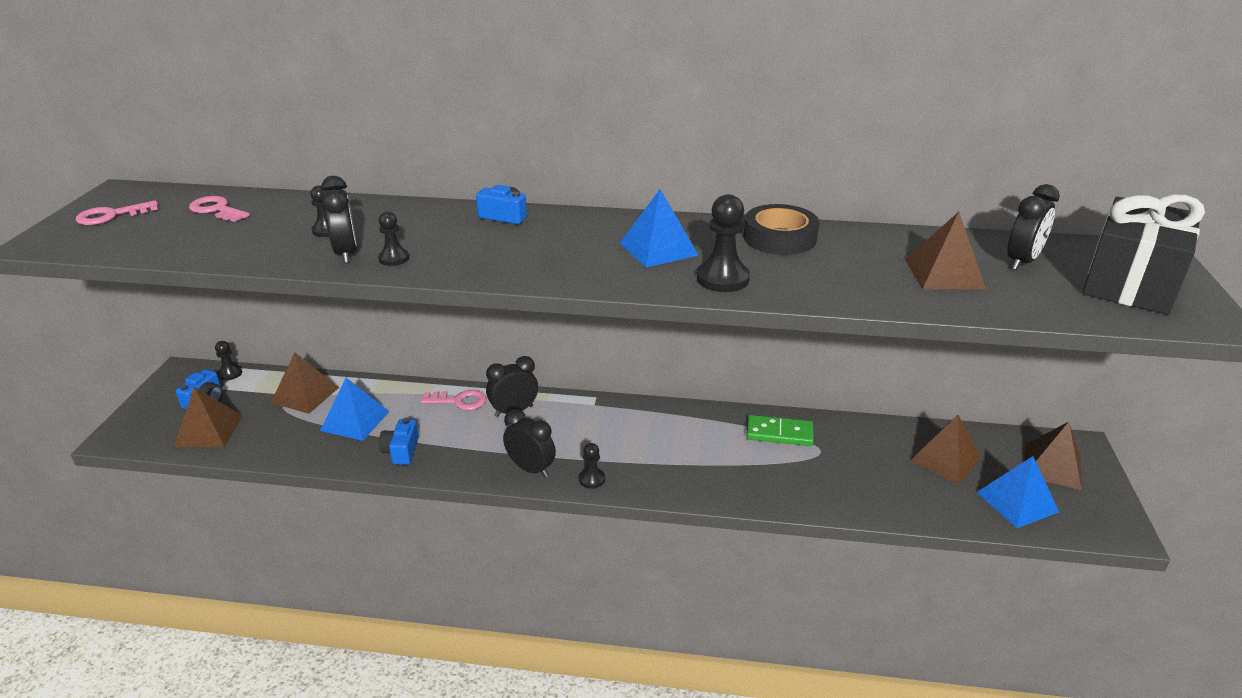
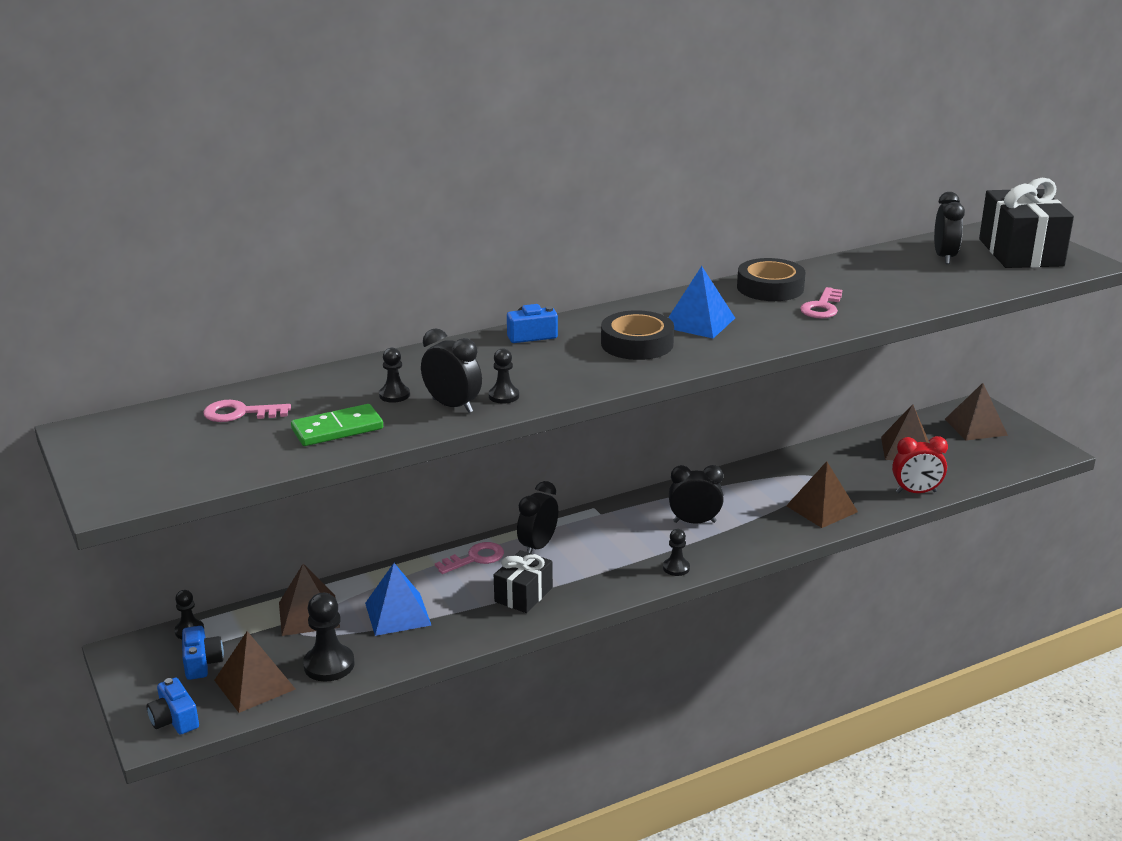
camera: 35 degrees left, 5 degrees down
pink key [75,200,158,225] -> pink key moved to [800,287,842,319]
blue camera [379,418,419,465] -> blue camera moved to [147,678,199,735]
black clock [503,409,556,477] -> black clock moved to [669,465,724,524]
black pawn [697,194,750,292] -> black pawn moved to [303,593,355,682]
green domino [747,415,814,446] -> green domino moved to [291,404,383,446]
brown pyramid [905,212,986,289] -> brown pyramid moved to [786,461,858,528]
blue pyramid [976,456,1059,528] -> none
none -> black gift [494,550,553,613]
none -> black tape [601,310,674,360]
none -> red clock [892,436,948,493]

